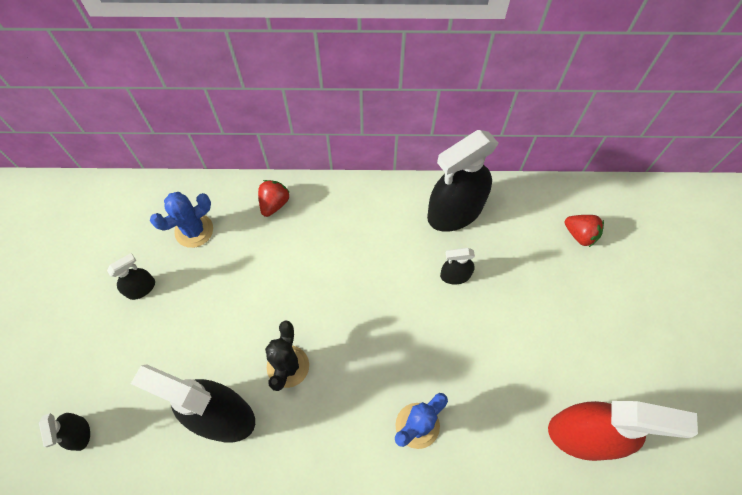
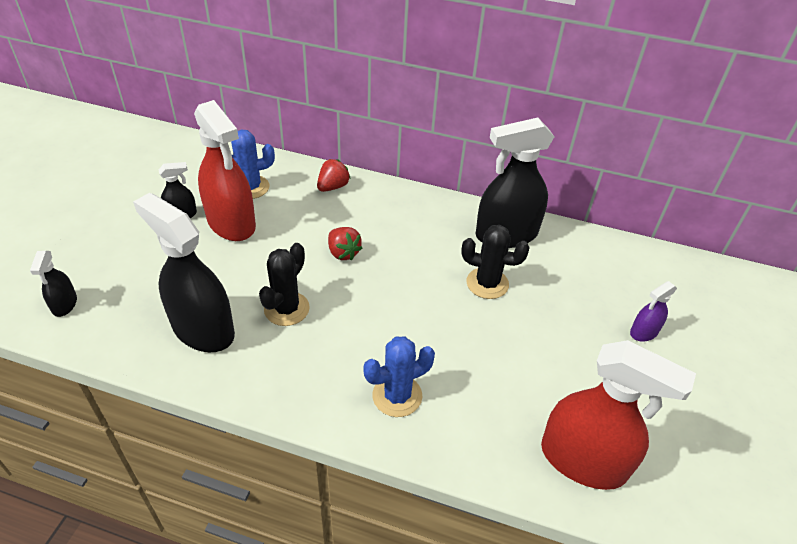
camera: 15 degrees right, 20 degrees down
black spray bottle [440,248,475,284] -> black cactus [461,225,529,299]
red strawberry [565,215,604,247] -> red strawberry moved to [328,227,362,260]
none -> red spray bottle [194,100,256,241]
none -> purple spray bottle [630,281,677,342]

